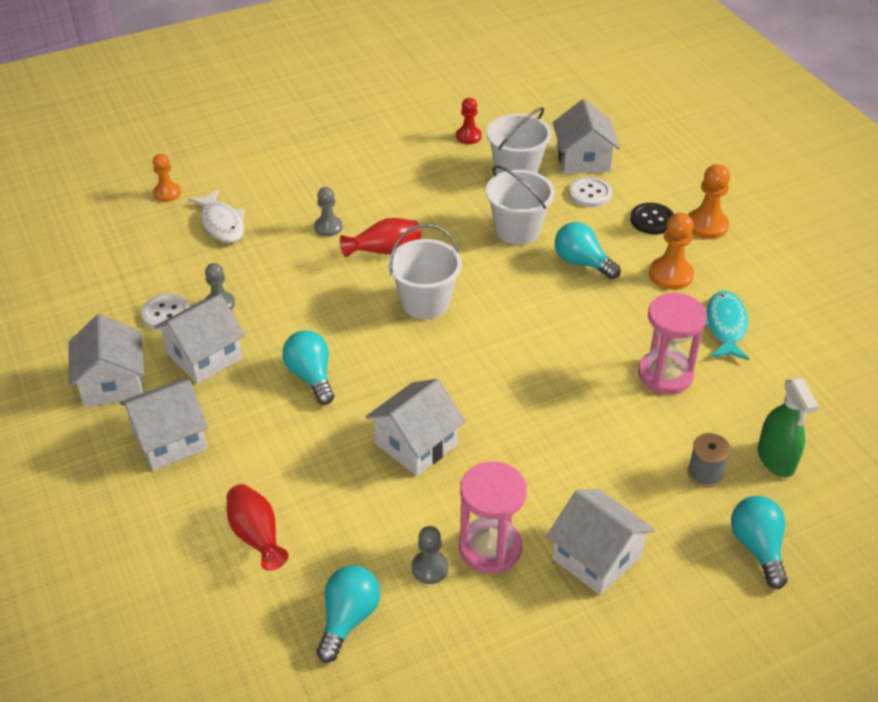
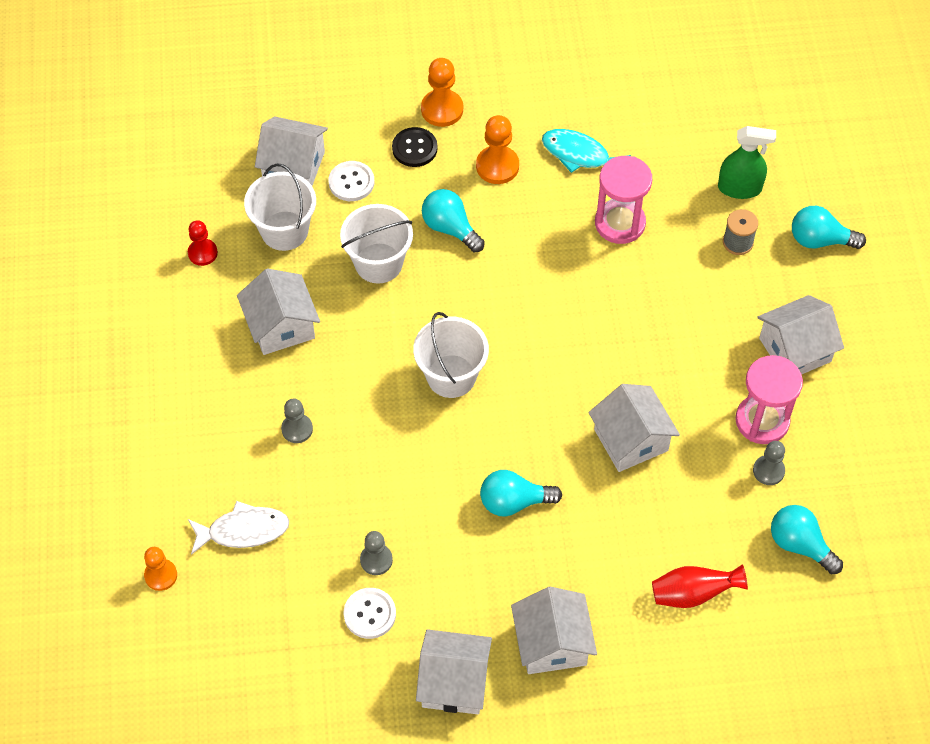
camera: 70 degrees left, 15 degrees up
white house [154,294,245,384] -> white house moved to [237,269,320,355]
red vase [340,218,421,257] -> none
turquoise light bulb [555,222,621,279] -> turquoise light bulb turned 75 degrees clockwise [422,189,485,252]

